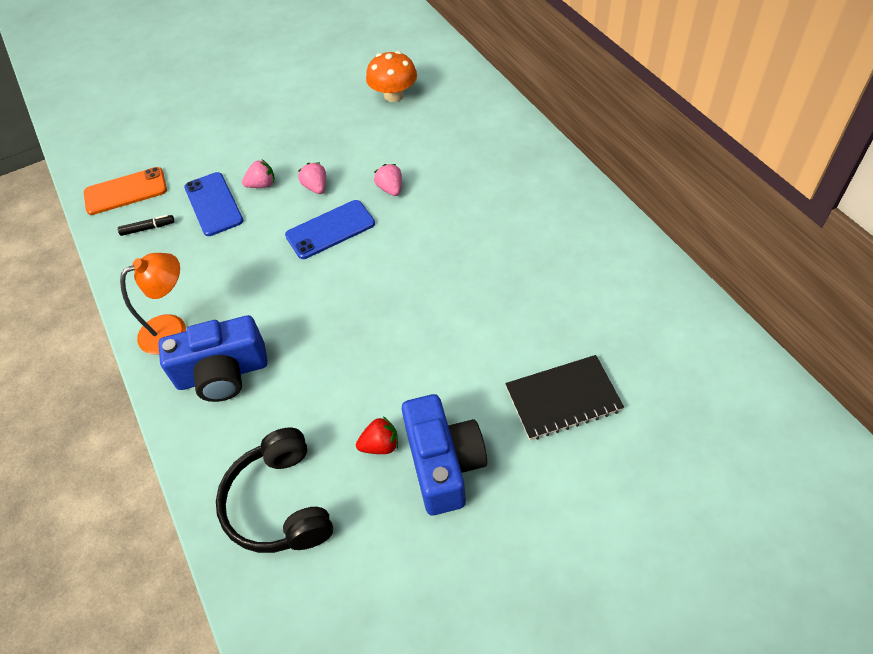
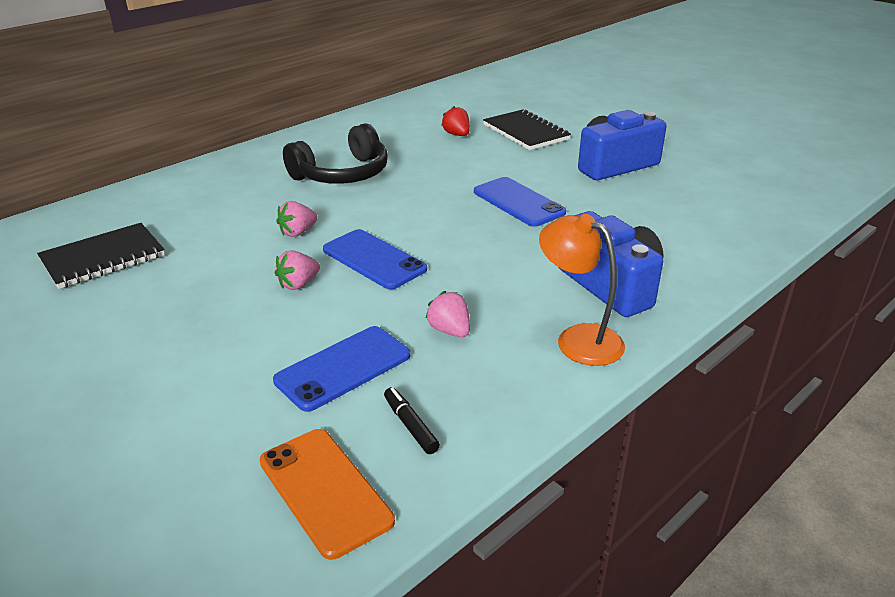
camera: 110 degrees left, 20 degrees down
black headphones [216,428,333,553] -> black headphones moved to [283,123,388,184]
pink strawberry [242,160,275,188] -> pink strawberry moved to [426,291,470,337]
red strawberry [356,417,398,454] -> red strawberry moved to [441,106,470,136]
orange mushroom [366,51,417,102] -> black notebook [37,223,165,289]
none -> blue phone [474,177,566,227]

